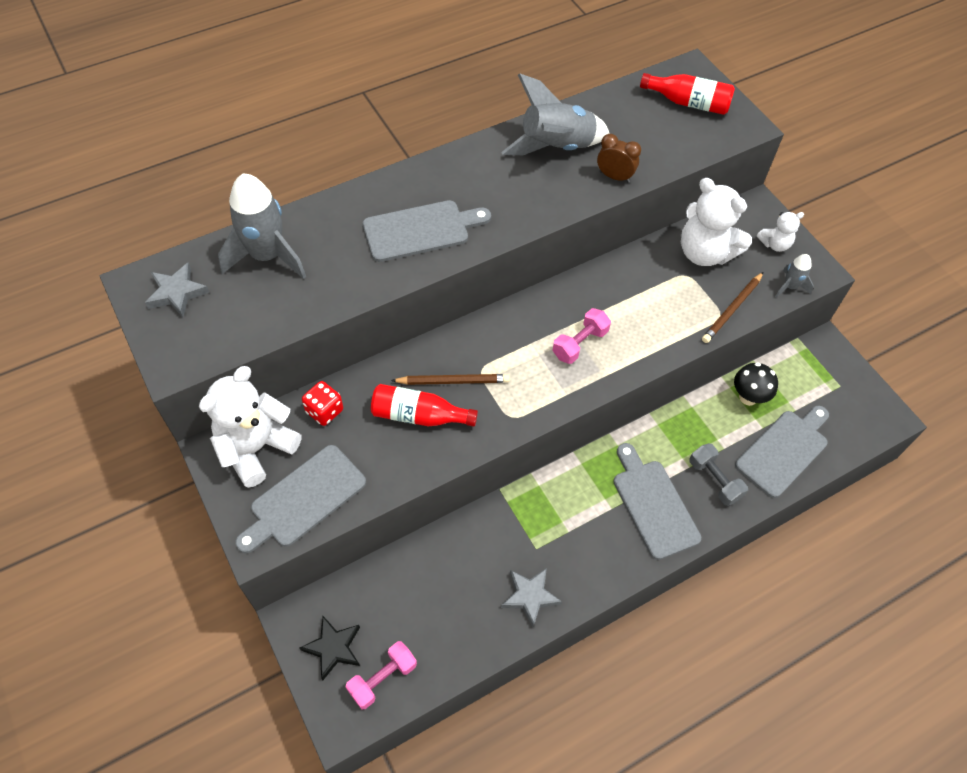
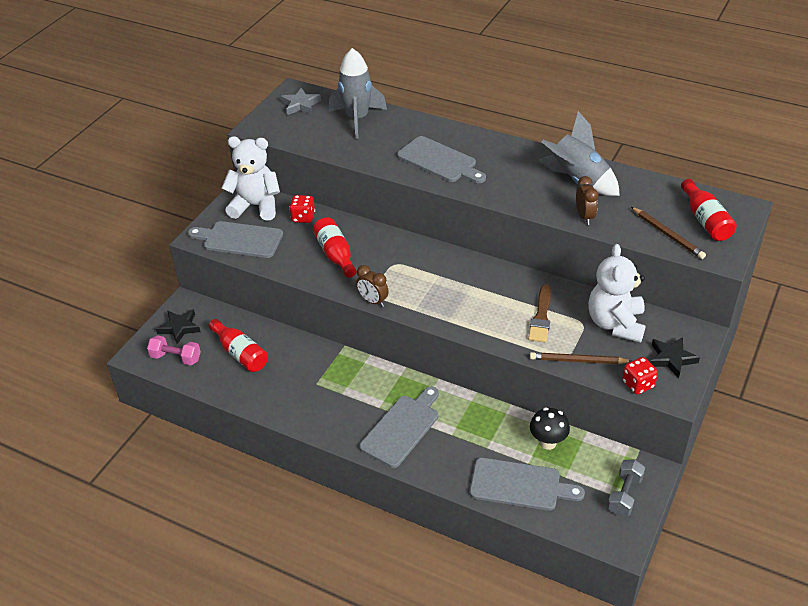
camera: 60 degrees right, 15 degrees down
brown pencil [391,374,510,385] -> brown pencil moved to [631,207,706,259]
grey star [501,568,562,627] -> none
pink dumbbell [552,308,611,364] -> none
grey dumbbell [689,443,748,506] -> grey dumbbell moved to [607,459,645,516]
white teddy bear [757,212,804,252] -> black star [650,337,700,378]
grey rocket [775,254,814,298] -> red dice [622,357,658,395]
none -> red bottle [209,319,268,372]
none -> brown clock [356,265,389,307]
none -> brown brush [528,284,551,342]

